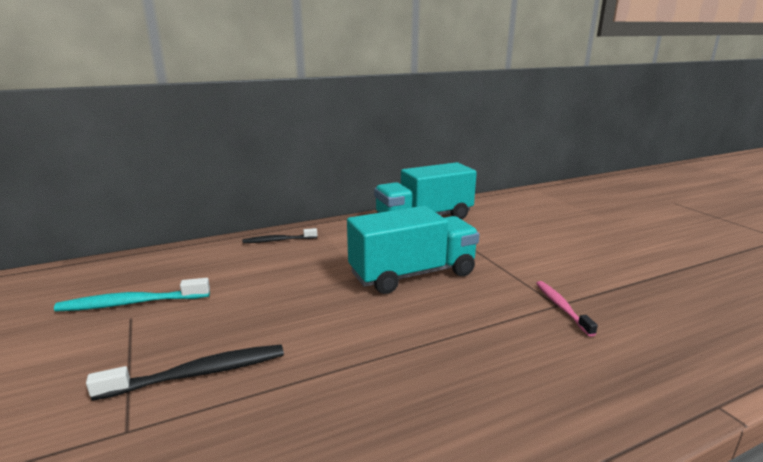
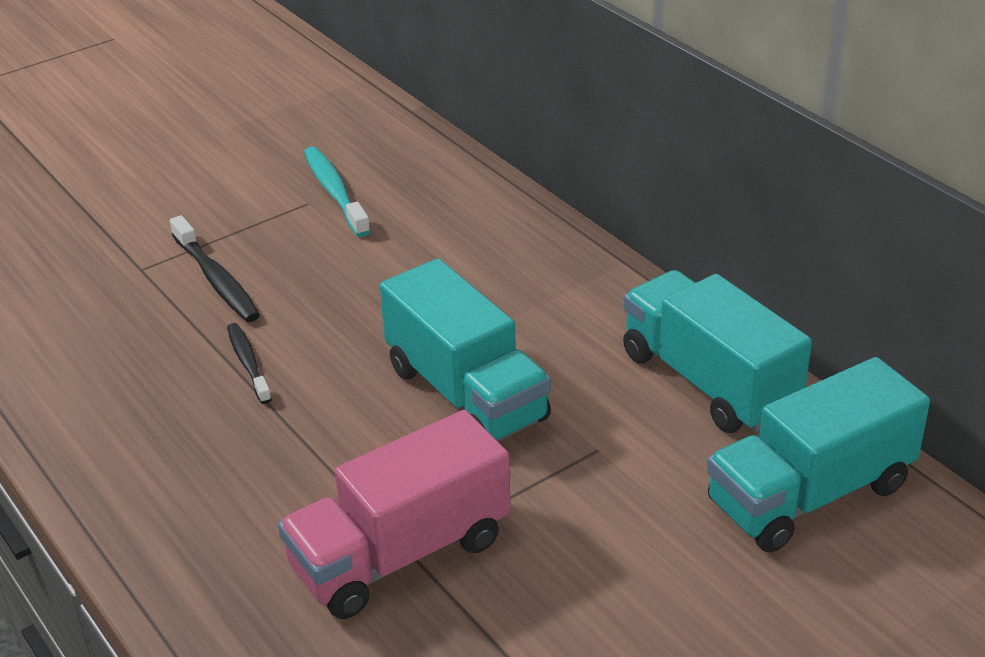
camera: 80 degrees right, 15 degrees up
black toothbrush [243,228,317,243] -> black toothbrush moved to [227,323,272,404]
pink toothbrush [536,281,598,337] -> pink truck [278,410,511,619]
none -> turquoise truck [707,357,930,552]

